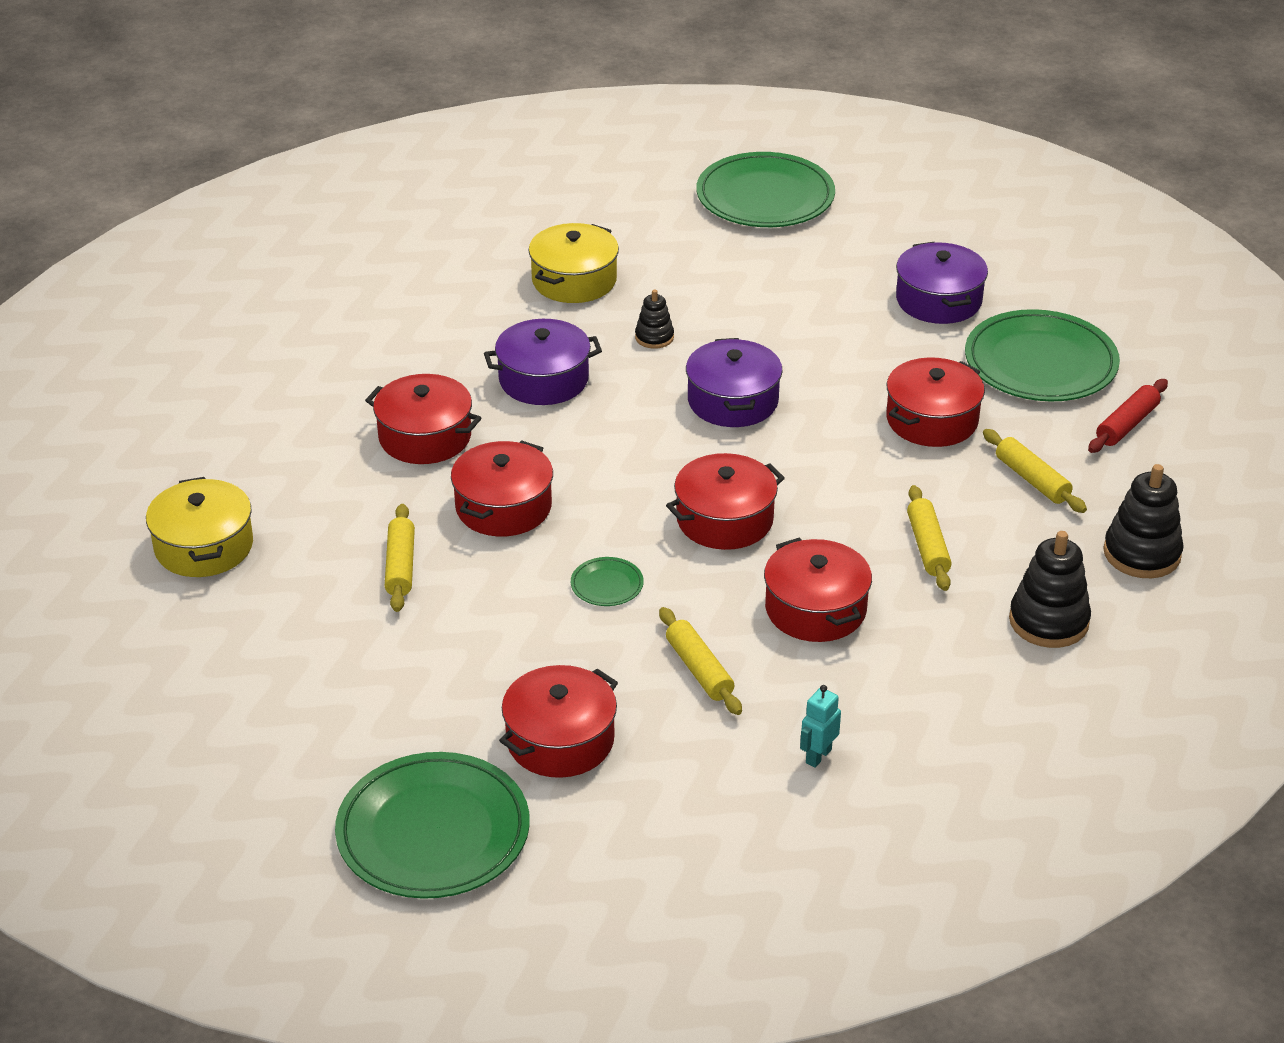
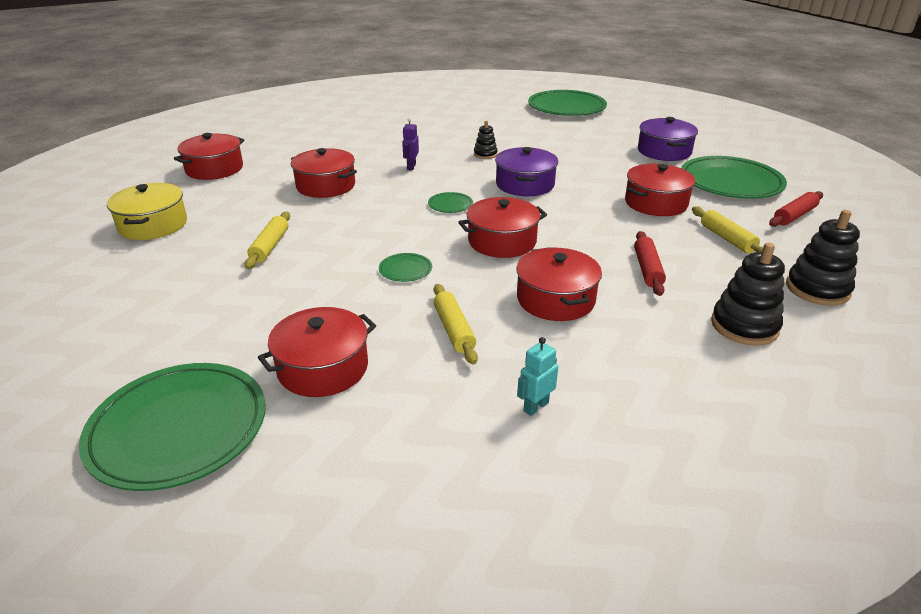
camera: 10 degrees right, 5 degrees down
red pot [451,440,553,537] -> red pot moved to [174,133,244,180]
purple pot [484,319,602,405] -> purple robot [402,118,419,170]
yellow pot [529,223,619,303] -> none
yellow rolling pin [907,485,952,591] -> red rolling pin [634,231,666,296]
none -> green plate [428,192,473,213]

